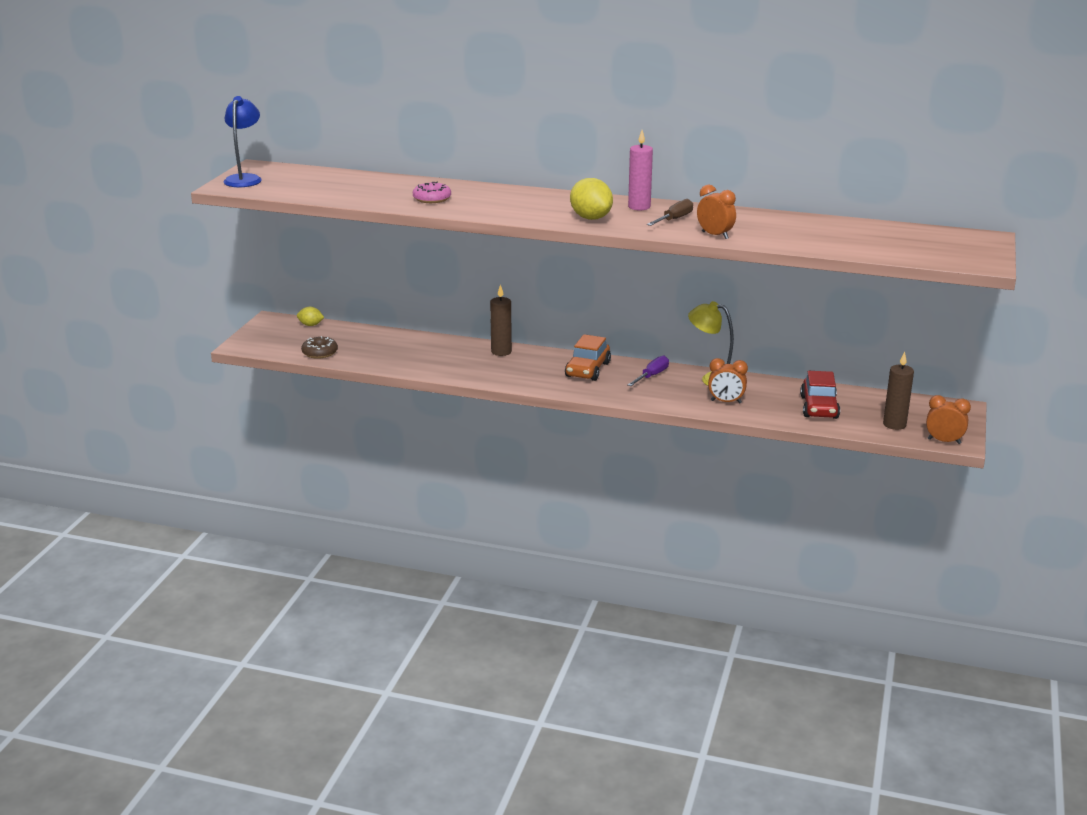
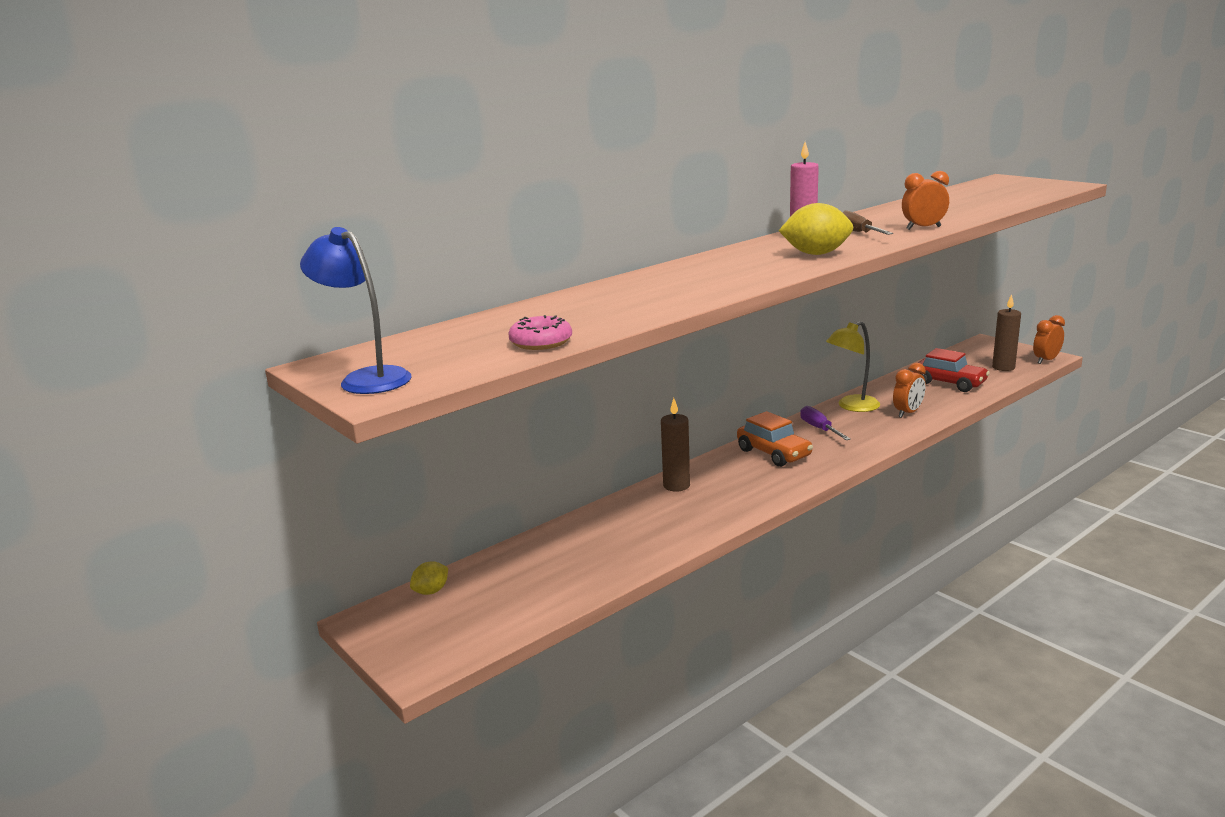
camera: 55 degrees left, 5 degrees down
brown donut [301,336,338,359] -> none
pink donut [413,182,451,203] -> pink donut moved to [508,315,572,350]

